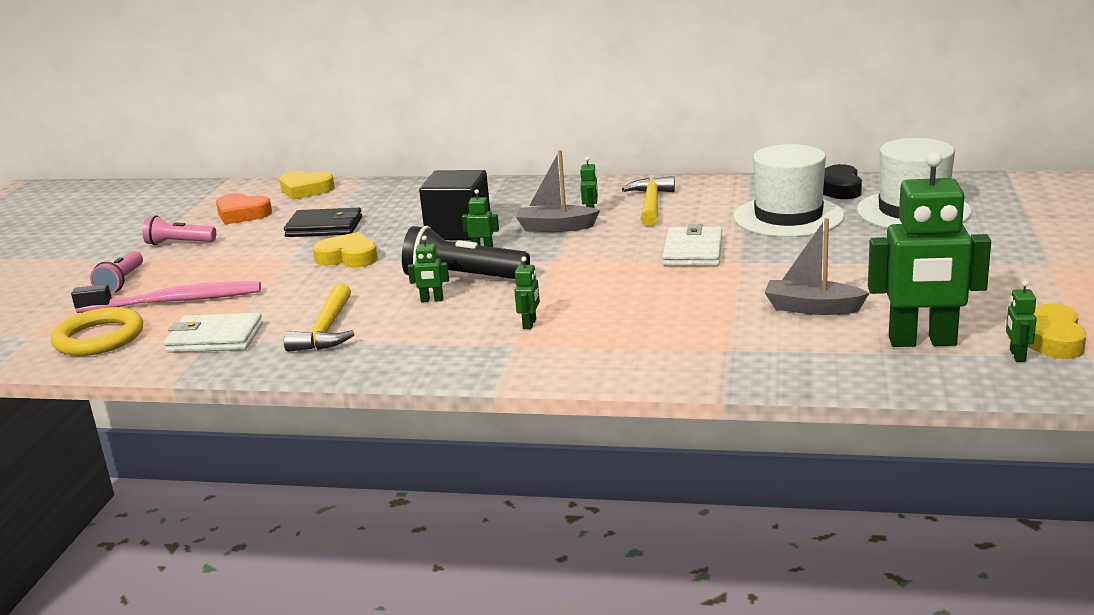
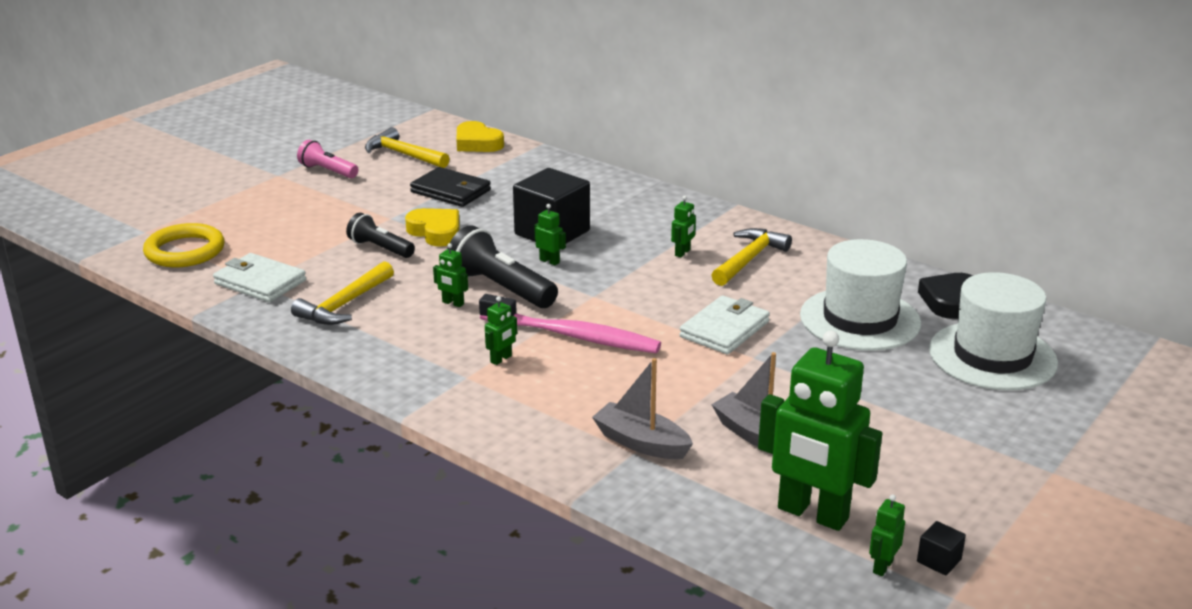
camera: 25 degrees right, 5 degrees up
pink toothbrush [71,282,261,313] -> pink toothbrush moved to [479,294,661,353]
pink flashlight [90,251,143,294] -> none
orange heart [216,193,272,224] -> yellow hammer [365,127,450,168]
grey boat [516,150,600,232] -> grey boat moved to [592,358,693,459]
yellow heart [1008,304,1087,359] -> black cube [917,521,966,575]
none -> black flashlight [346,213,415,258]

